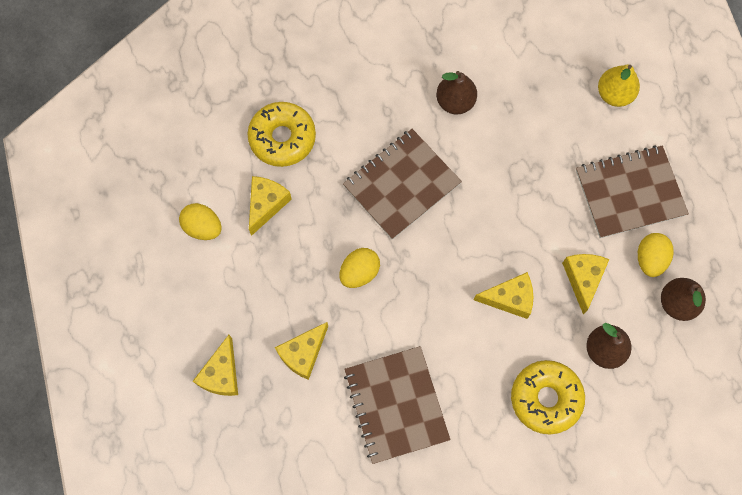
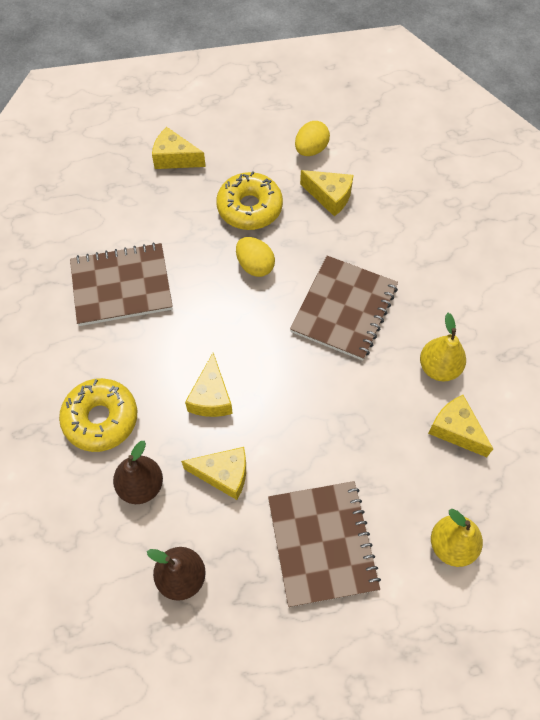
camera: 95 degrees right, 10 degrees down
yellow donut [247,102,316,167] -> yellow donut moved to [216,171,283,230]
yellow cheese [275,322,328,380] -> yellow cheese moved to [428,395,493,457]
brown notebook [343,129,462,240] -> brown notebook turned 60 degrees clockwise [290,256,398,361]
brown pear [436,71,477,115] -> yellow pear [420,313,466,382]
yellow egg [638,233,674,277] -> none

